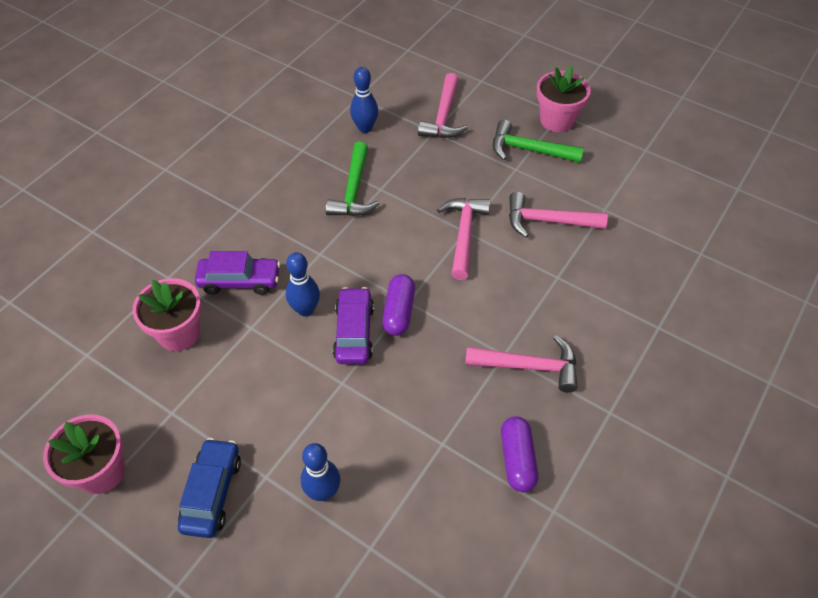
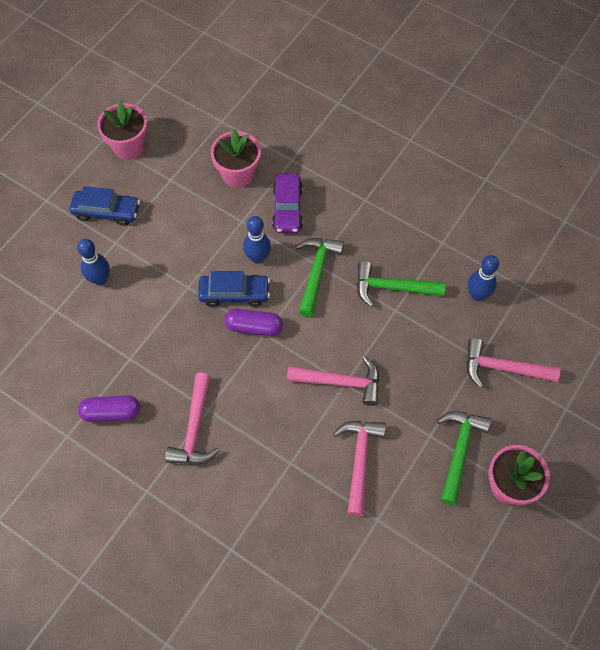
camera: 90 degrees right, 10 degrees up
purple car [333,287,374,364] -> blue car [198,271,270,307]
none -> green hammer [296,238,344,317]

